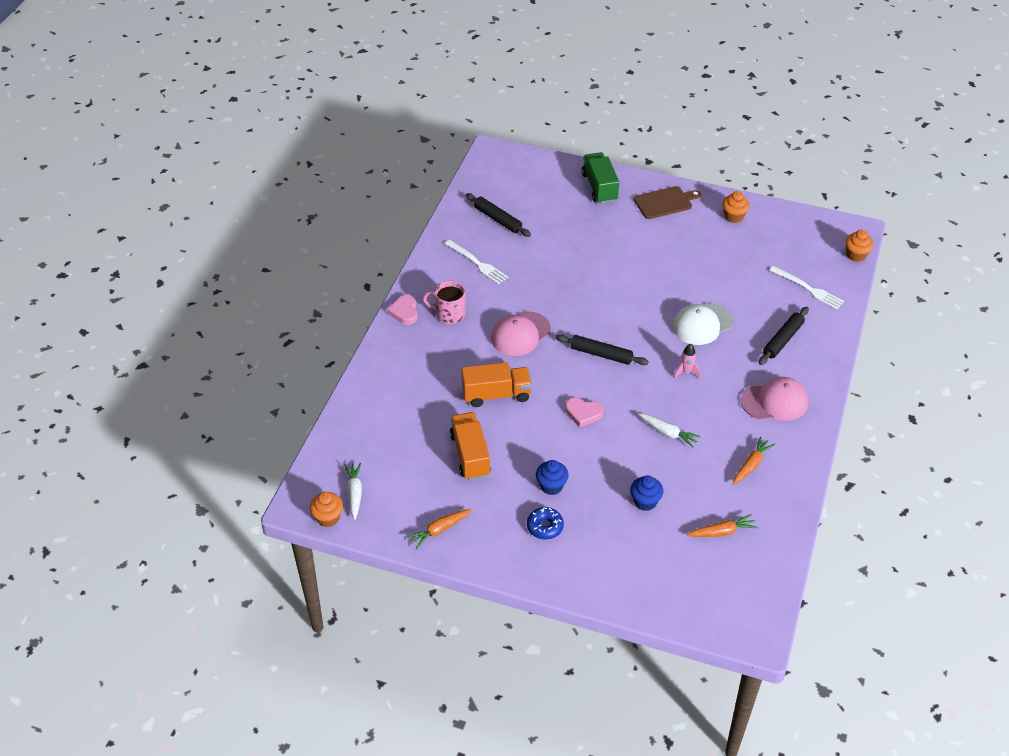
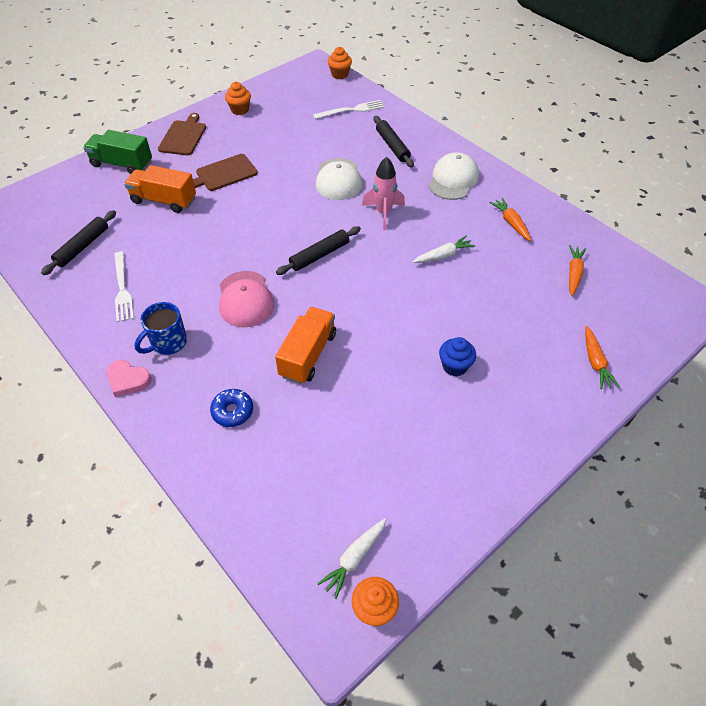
camera: 60 degrees left, 5 degrees up
white carrot [344,463,362,520] -> white carrot turned 75 degrees counterclockwise [317,518,386,599]
orange carrot [407,509,471,549] -> orange carrot moved to [585,326,620,389]
pink mug [422,281,466,324] -> blue mug [134,302,187,355]
white fork [445,240,508,284] -> white fork turned 90 degrees clockwise [114,251,134,322]
orange truck [450,412,491,480] -> orange truck moved to [124,165,196,213]
black rolling pin [466,193,531,237] -> black rolling pin turned 45 degrees counterclockwise [41,210,116,275]
blue donut [527,507,564,539] -> blue donut moved to [210,389,253,427]
pink heart [565,398,604,428] -> none
blue cupcake [630,476,664,511] -> none
pink rocket [673,344,701,378] -> pink rocket [362,157,405,230], size x1.62
pink cap [741,377,808,421] -> white cap [428,153,479,200]
none -> brown cutting board [193,154,258,191]

